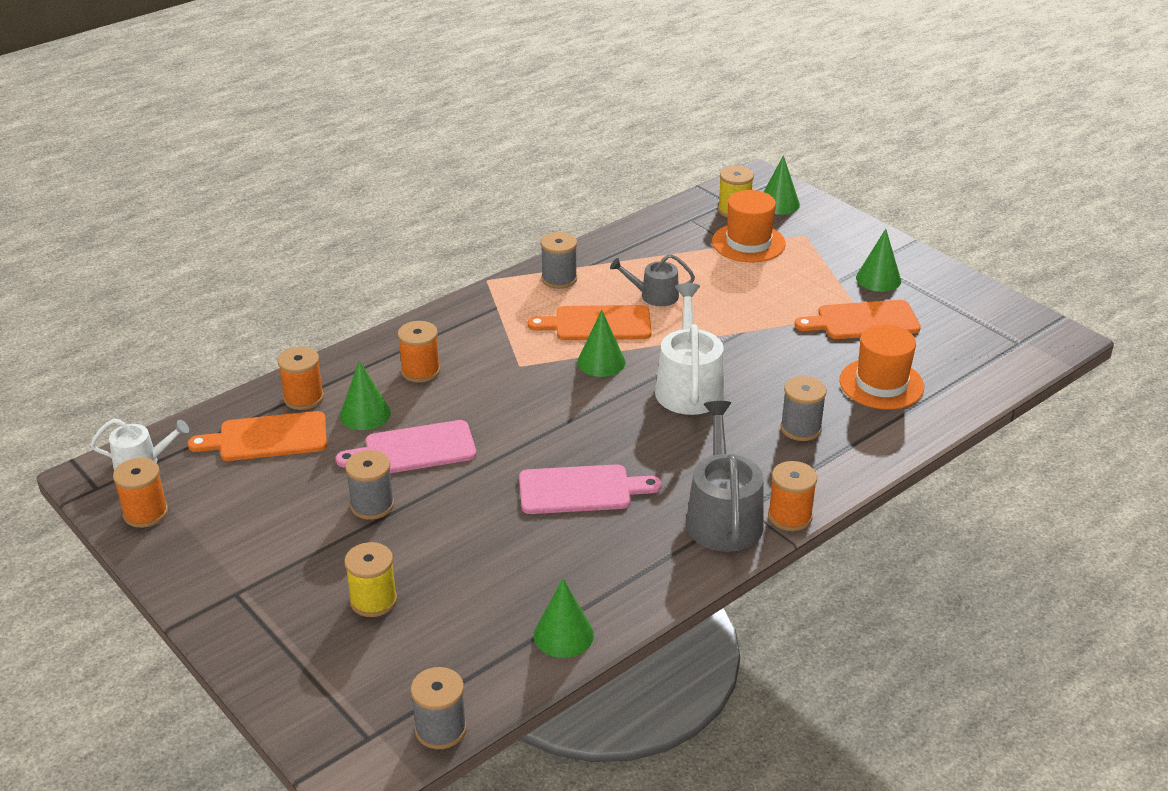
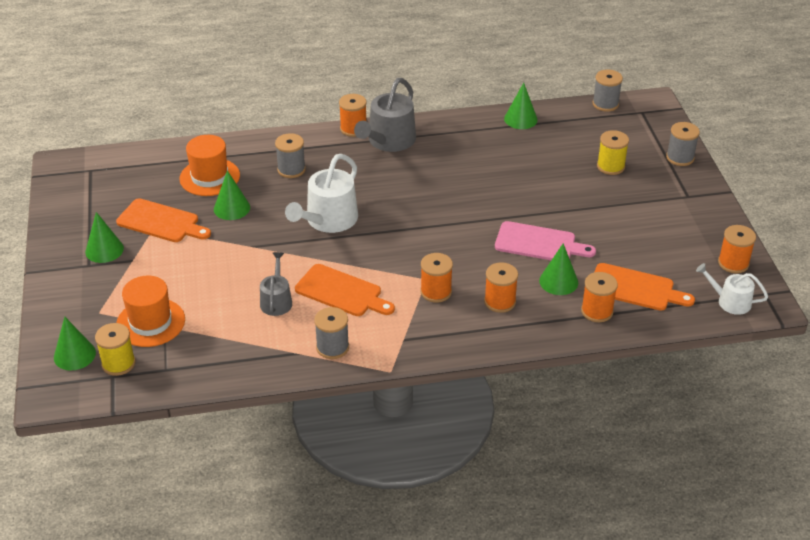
camera: 150 degrees left, 5 degrees up
grey spool [345,450,394,520] -> grey spool moved to [666,122,700,166]
pink cutting board [519,464,662,514] -> none
green cone [577,310,625,377] -> green cone moved to [214,170,250,220]
grey watering can [610,254,695,306] -> grey watering can turned 120 degrees counterclockwise [260,252,292,316]
none -> orange spool [420,253,453,303]

